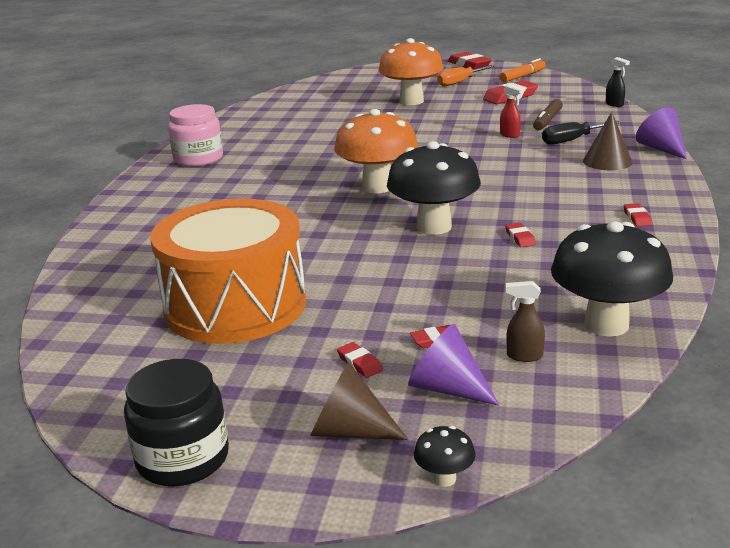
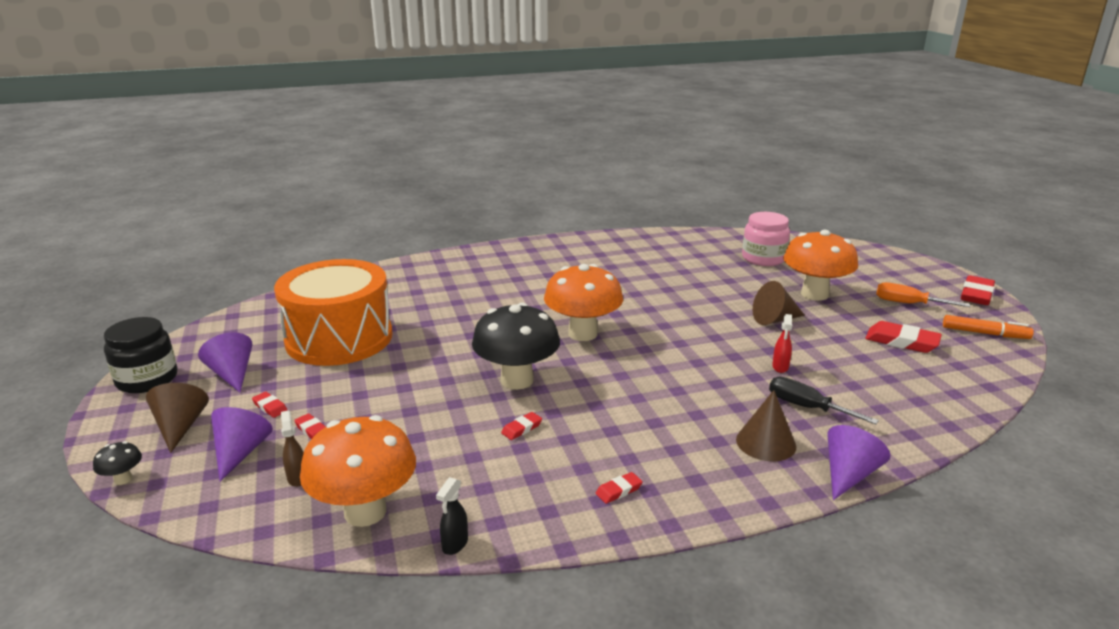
camera: 60 degrees right, 0 degrees up
pink jar [168,104,223,167] -> pink jar moved to [742,212,790,266]
red eraser [337,342,383,378] -> red eraser turned 75 degrees counterclockwise [252,392,288,418]
brown marker [533,99,563,130] -> none
black mushroom [551,221,673,337] -> orange mushroom [300,415,416,527]
black spray bottle [606,57,630,107] -> black spray bottle moved to [436,477,468,555]
none -> purple cone [198,332,252,393]
none -> brown cone [753,281,805,325]

